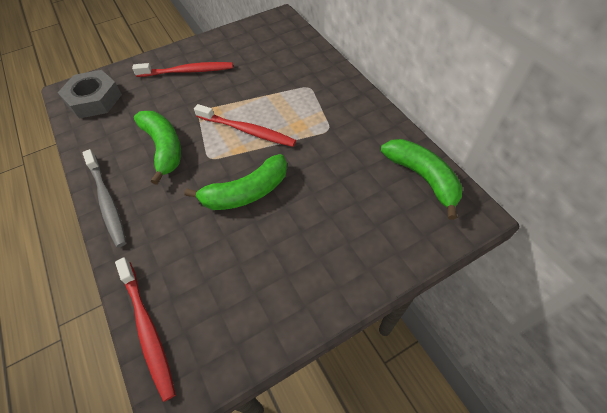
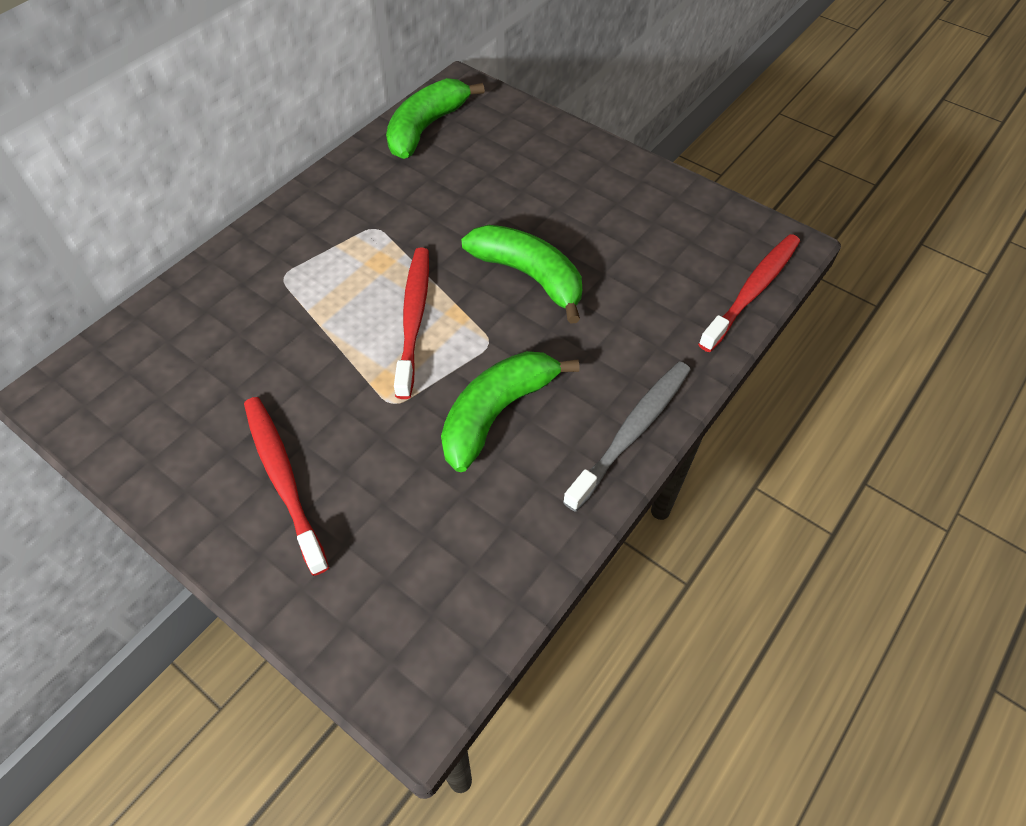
camera: 115 degrees left, 0 degrees up
grey nut [58,70,122,119] -> none

